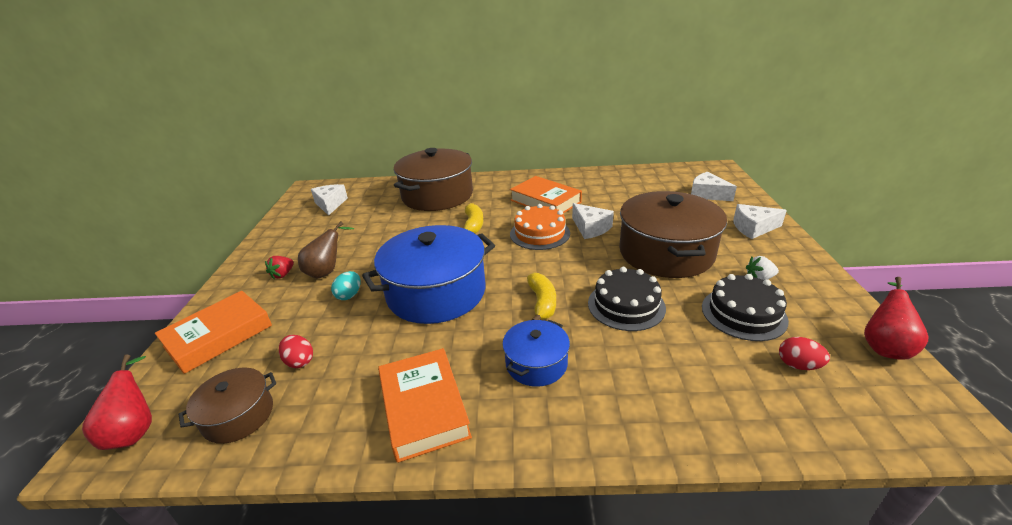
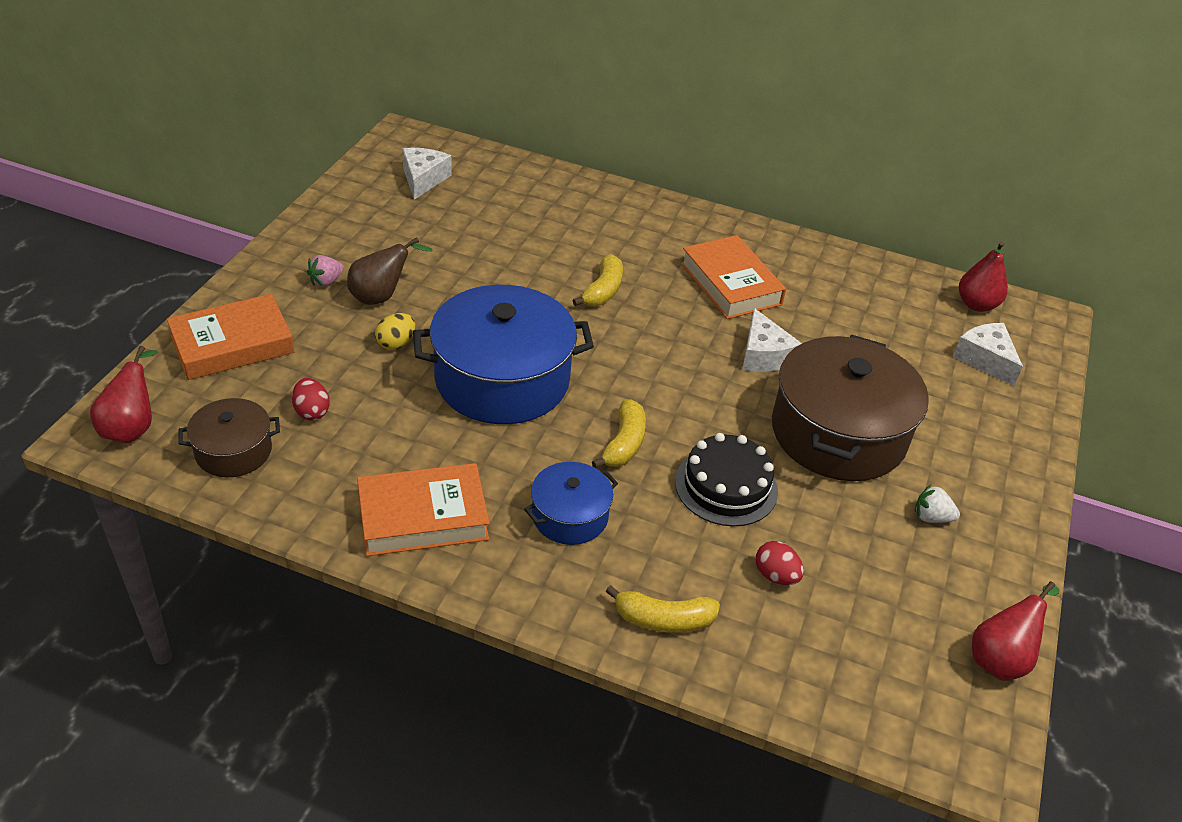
camera: 15 degrees right, 10 degrees up
red strawberry [265,256,294,280] -> pink strawberry [307,255,344,287]
turquoise egg [331,271,361,300] -> yellow egg [375,313,415,350]
orange book [378,348,472,463] -> orange book turned 75 degrees clockwise [357,463,490,556]
brown pot [394,148,473,211] -> none
orange cake [510,204,570,250] -> none
black cake [702,274,789,341] -> none
white cheese [733,204,787,239] -> none
red egg [779,337,830,370] -> red egg moved to [755,541,804,585]
none -> yellow banana [605,585,720,633]
none -> red pear [959,241,1008,312]

